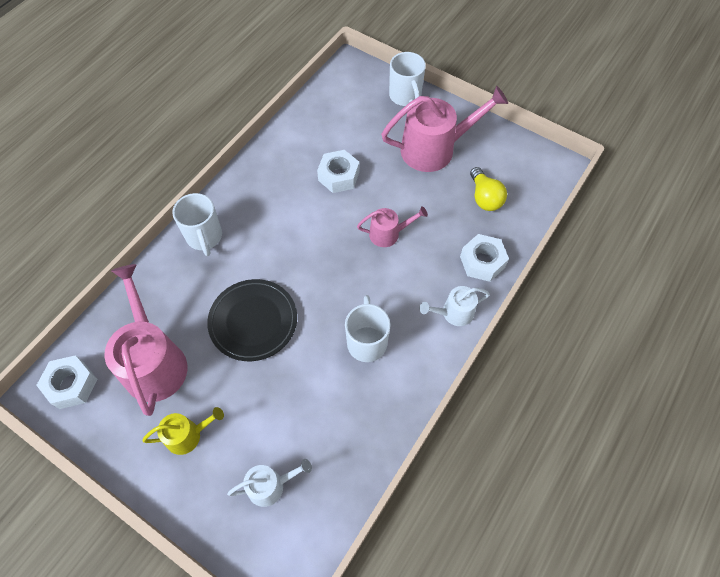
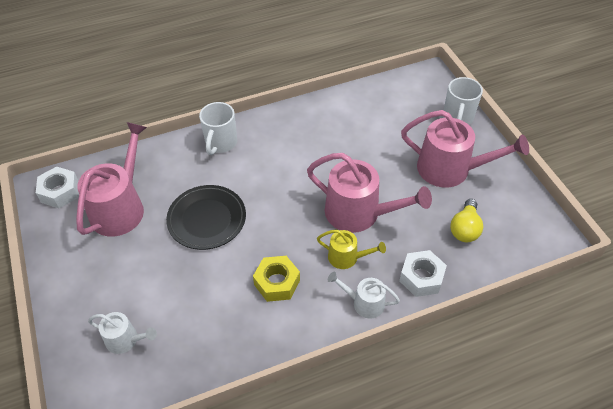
camera: 35 degrees right, 10 degrees down
yellow watering can [142,407,224,455] -> yellow watering can moved to [317,229,386,269]
white nut [317,150,359,193] -> none
white mug [345,295,390,362] -> yellow nut [253,256,300,302]
pink watering can [357,206,428,247] -> pink watering can [307,153,432,233], size x1.92

